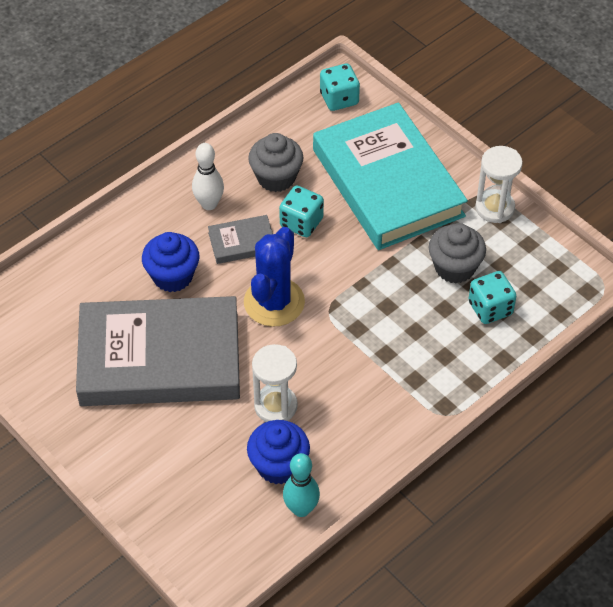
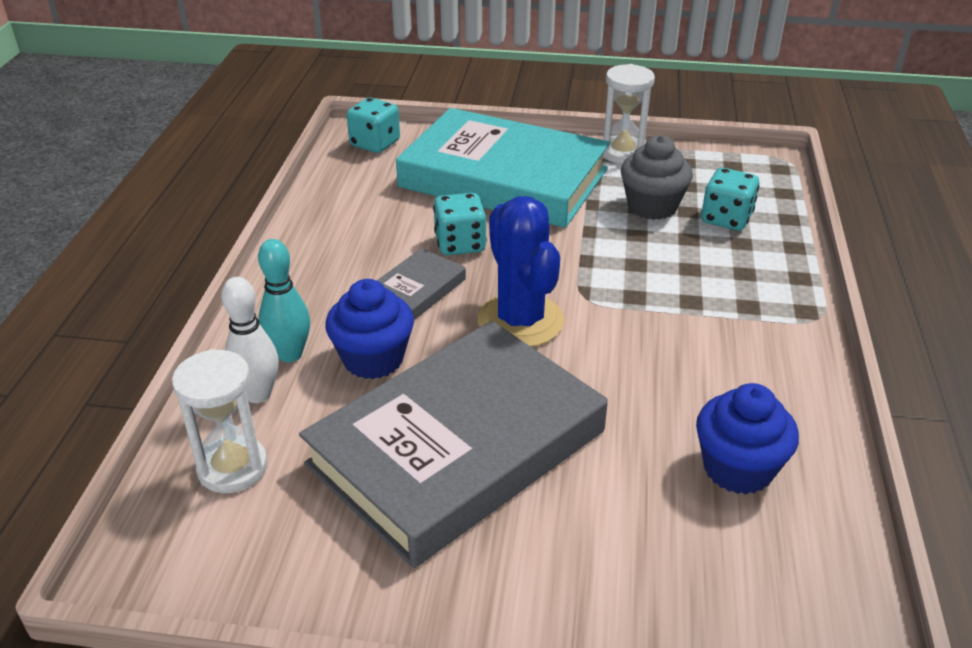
camera: 40 degrees left, 15 degrees down
white bowling pin [192,143,224,210] -> white bowling pin moved to [221,277,279,403]
grey cupcake [248,133,303,192] -> none
white hourglass [252,344,298,422] -> white hourglass moved to [172,349,268,493]
turquoise bowling pin [283,453,320,517] -> turquoise bowling pin moved to [258,239,310,362]

